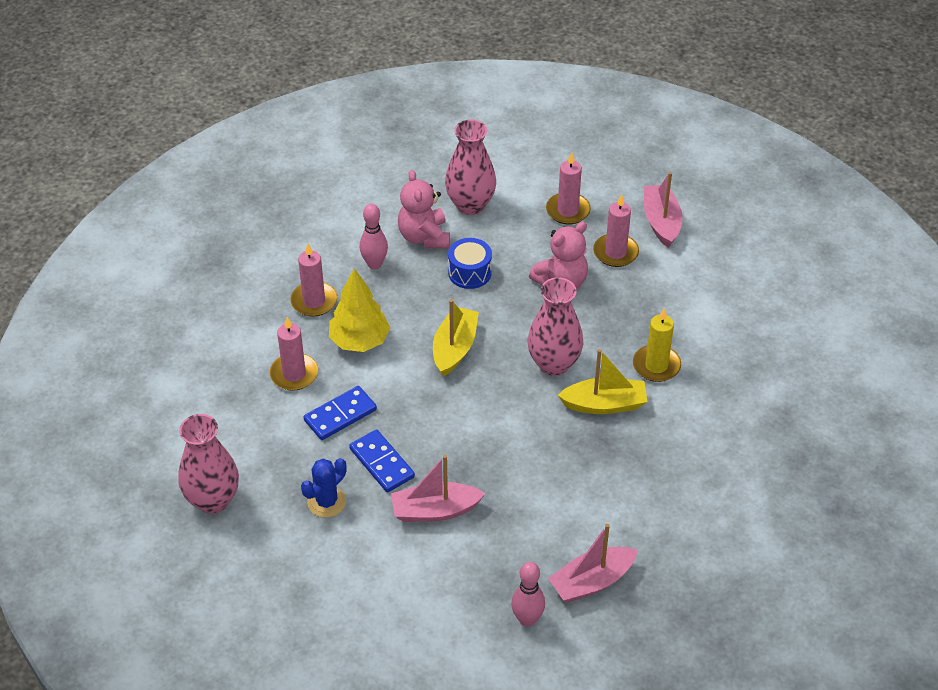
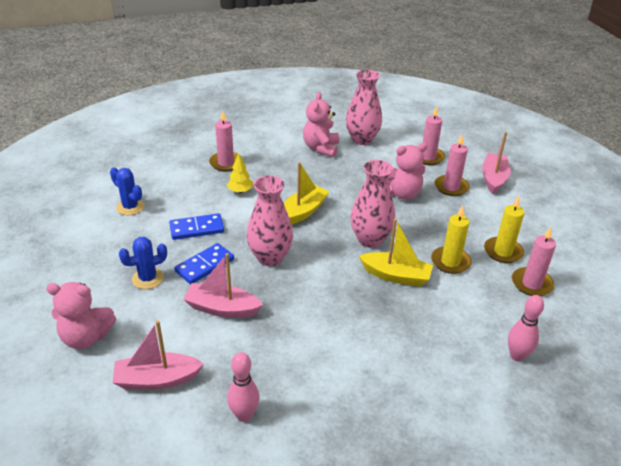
camera: 20 degrees right, 10 degrees down
pink vase [178,414,239,514] -> pink vase moved to [247,176,293,266]
pink candle [270,317,318,391] -> pink candle moved to [512,227,556,296]
yellow tree [329,268,390,352] -> yellow tree [227,153,253,193], size x0.58
blue domino [349,429,415,493] -> blue domino turned 60 degrees clockwise [174,243,234,284]
pink bowling pin [360,204,388,270] -> pink bowling pin moved to [508,295,544,362]
blue drum [448,238,492,289] -> none
pink boat [548,524,638,603] -> pink boat moved to [112,320,204,390]
none -> pink teddy bear [46,282,116,349]
none -> blue cactus [110,167,144,215]
none -> yellow candle [484,196,524,263]

